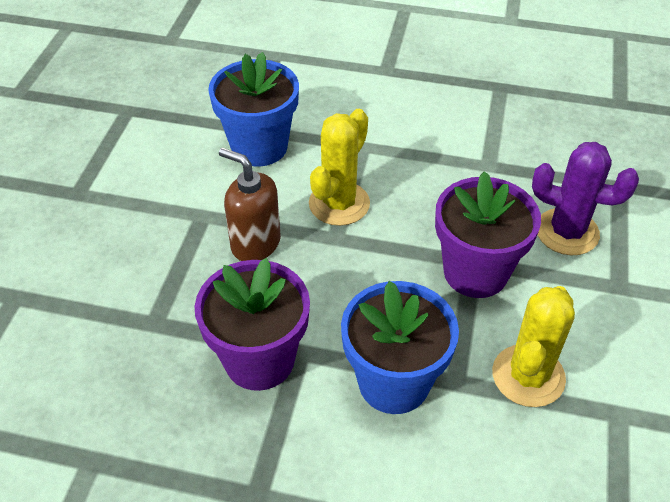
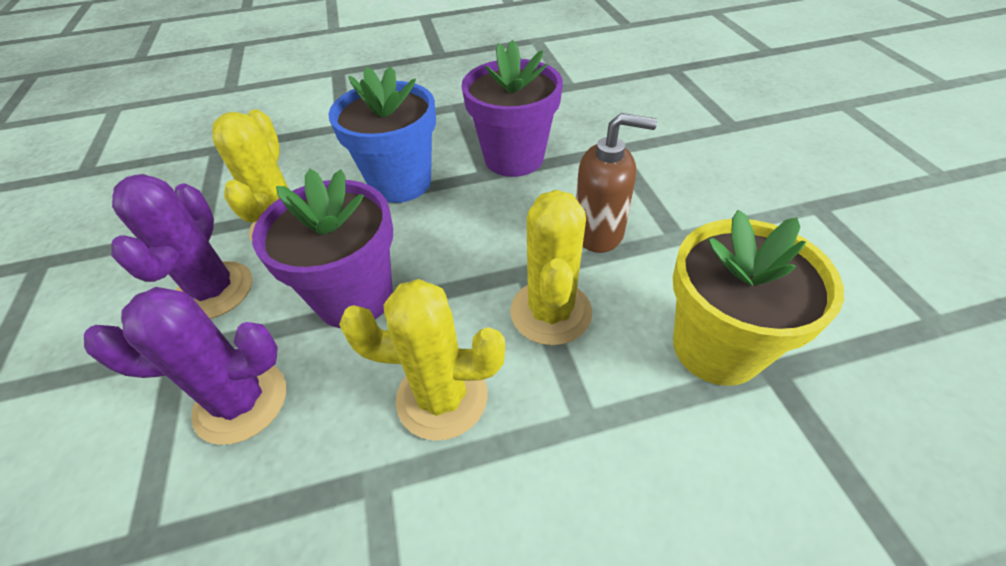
camera: 155 degrees right, 0 degrees up
blue flower pot [208,52,299,166] -> yellow flower pot [673,210,844,386]
none -> purple cactus [111,174,252,319]
none -> yellow cactus [339,279,505,441]

